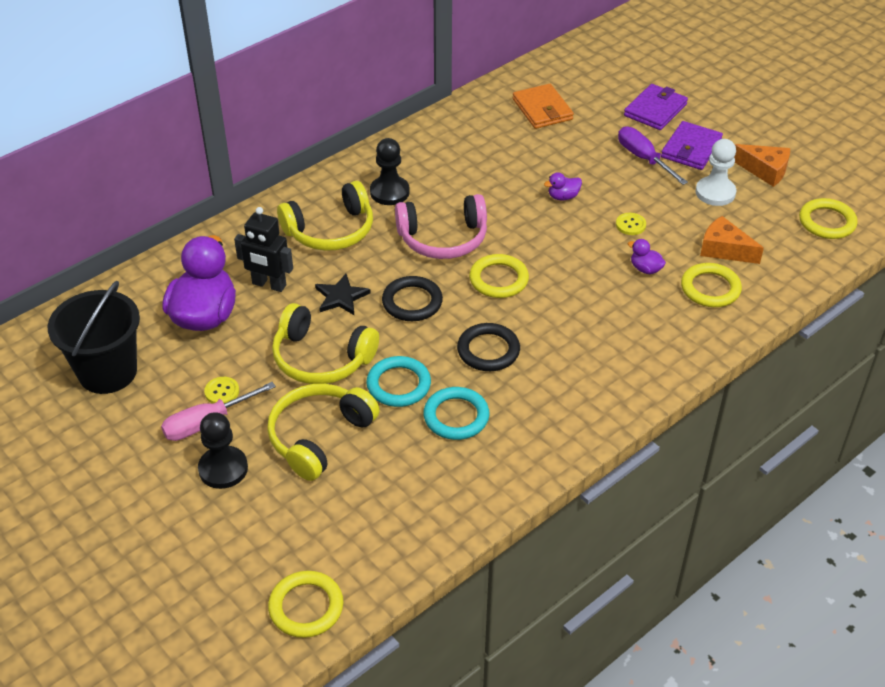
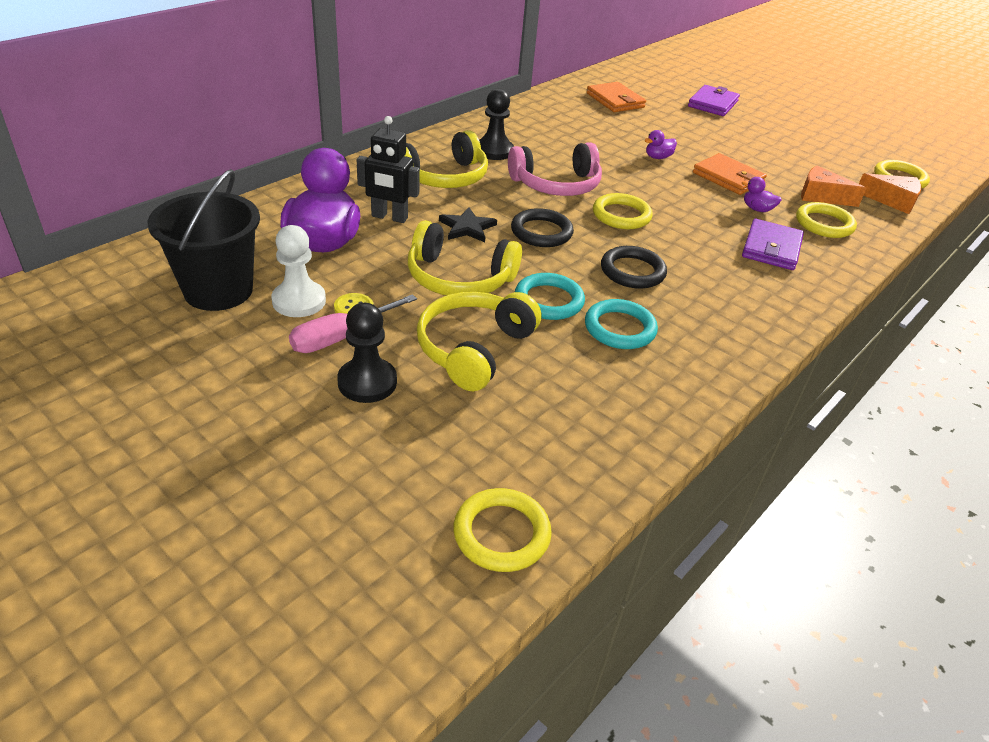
camera: 10 degrees left, 5 degrees down
yellow button [616,213,646,235] -> orange wallet [693,153,767,195]
purple screwdriver [618,126,688,185] -> none
purple wallet [661,121,723,170] -> purple wallet moved to [742,219,804,270]
white pawn [696,139,736,206] -> white pawn moved to [271,225,326,317]
orange cheese [734,144,790,187] -> orange cheese moved to [859,173,922,214]

